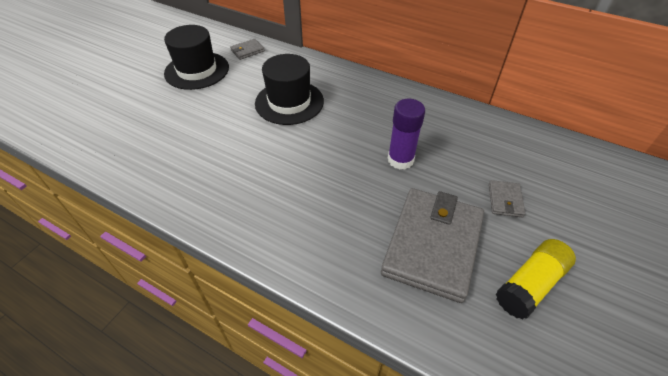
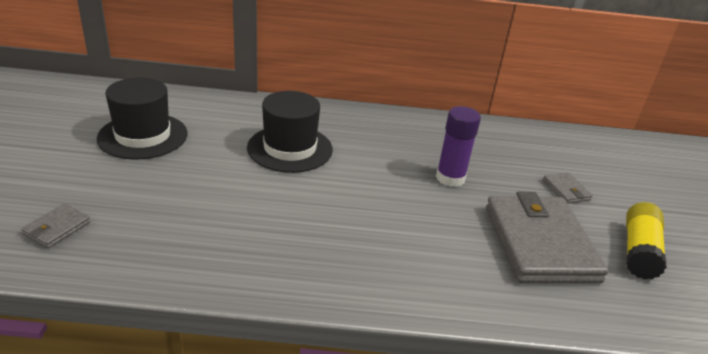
camera: 30 degrees left, 15 degrees down
grey wallet [230,39,265,60] -> grey wallet moved to [21,203,91,248]

